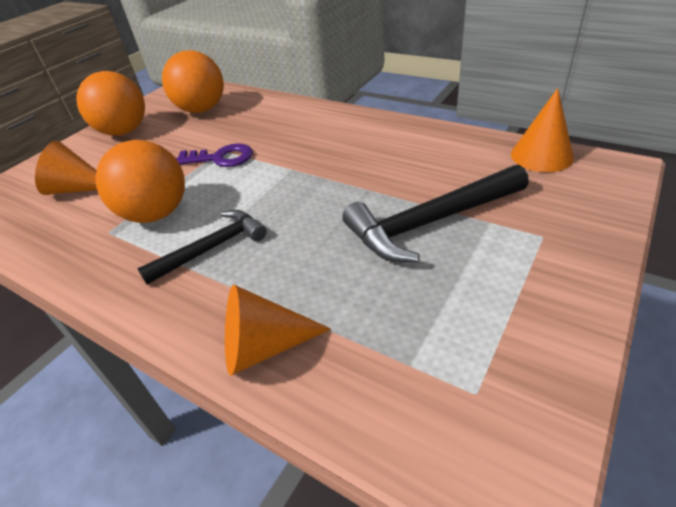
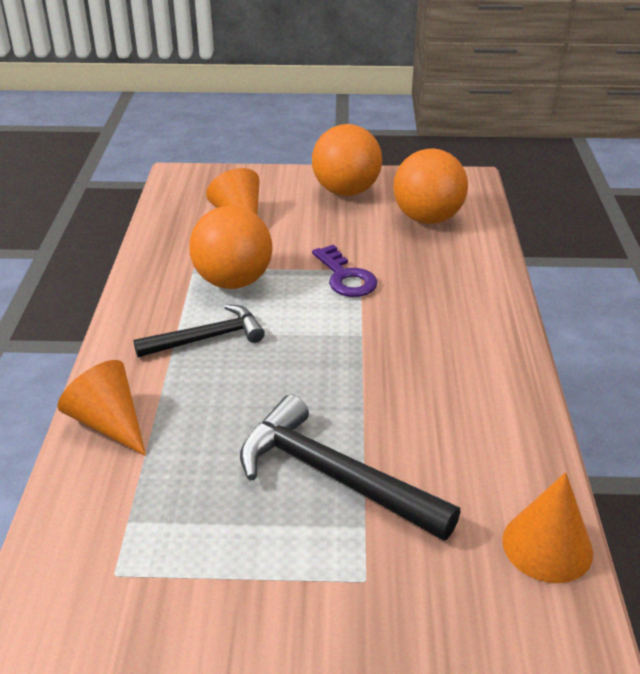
camera: 55 degrees right, 5 degrees down
black hammer [137,210,267,285] -> black hammer turned 45 degrees counterclockwise [133,304,265,357]

